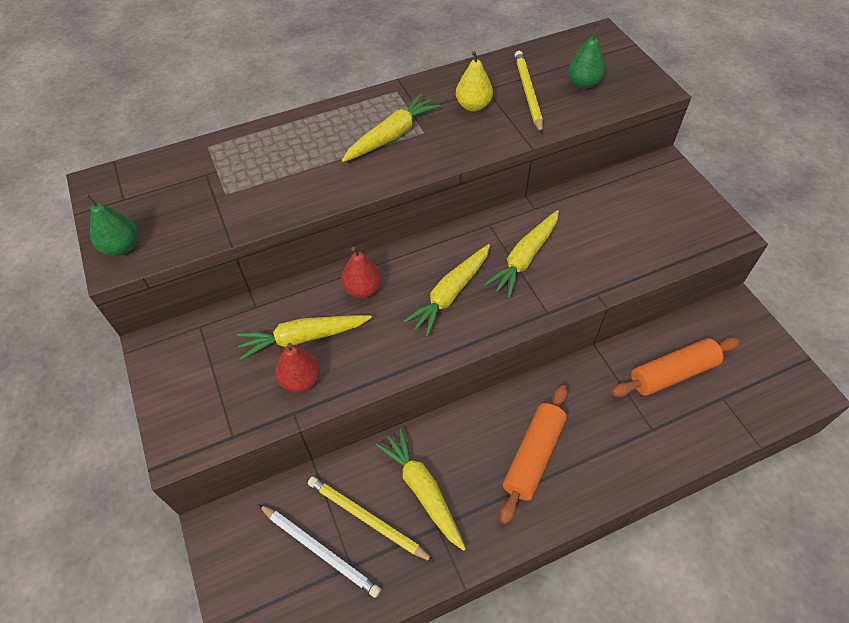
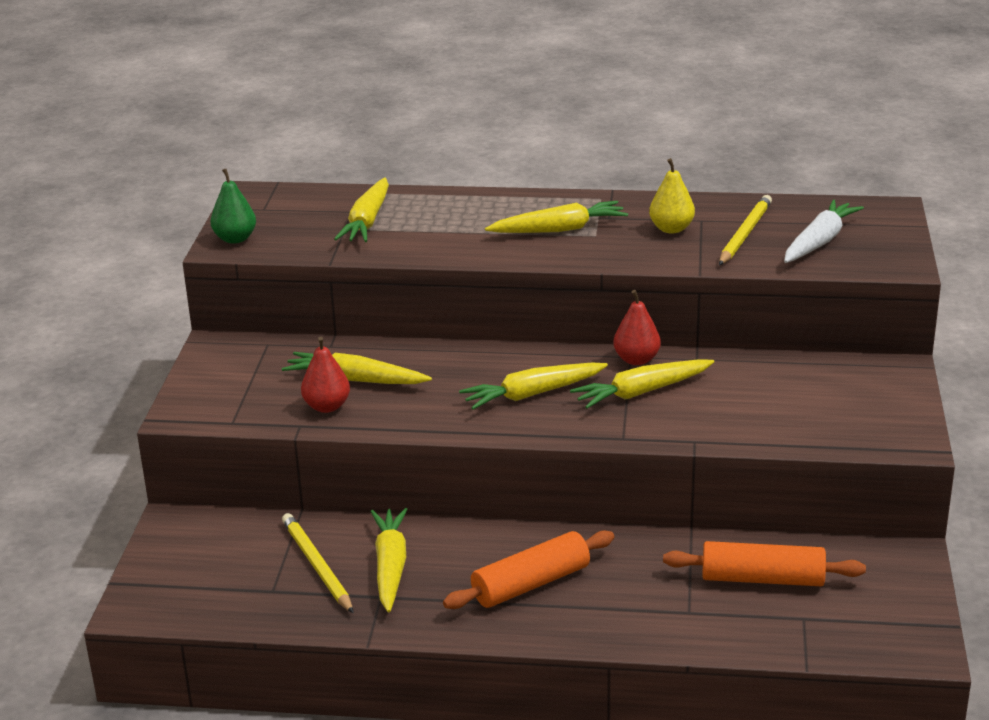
camera: 30 degrees right, 25 degrees down
white pencil [258,504,381,598] -> none
red pear [341,247,382,298] -> red pear moved to [613,290,661,365]
green pear [568,27,605,89] -> white carrot [784,200,864,263]
none -> yellow carrot [334,177,389,242]

